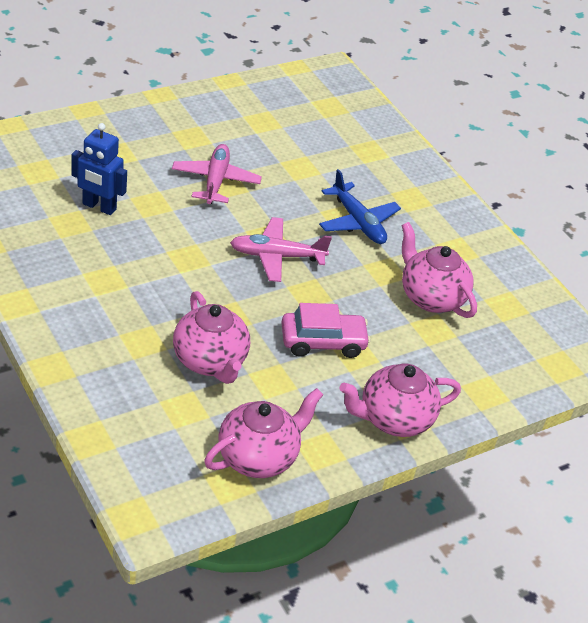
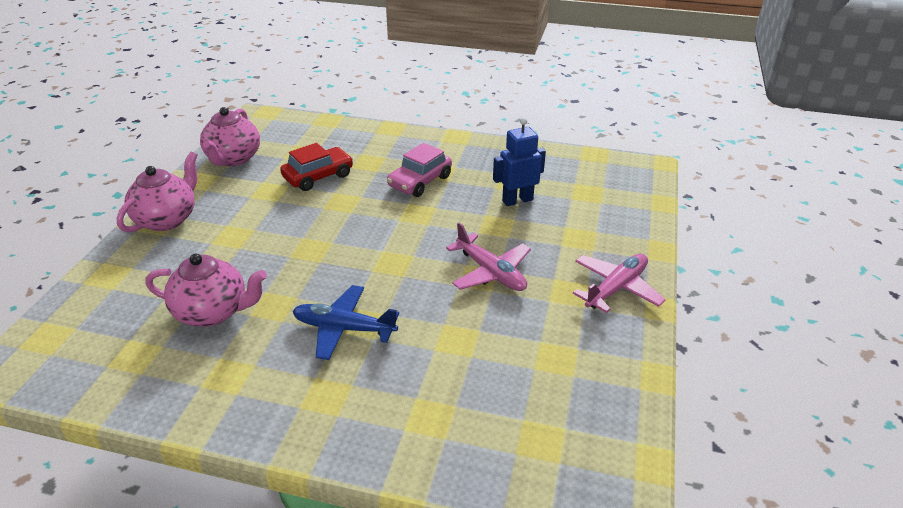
camera: 140 degrees right, 5 degrees down
pink teapot [173,291,250,384] -> red car [280,143,353,191]
pink plane [230,217,332,282] -> pink plane moved to [573,254,666,313]
pink car [281,303,371,358] -> pink car moved to [387,143,452,197]

